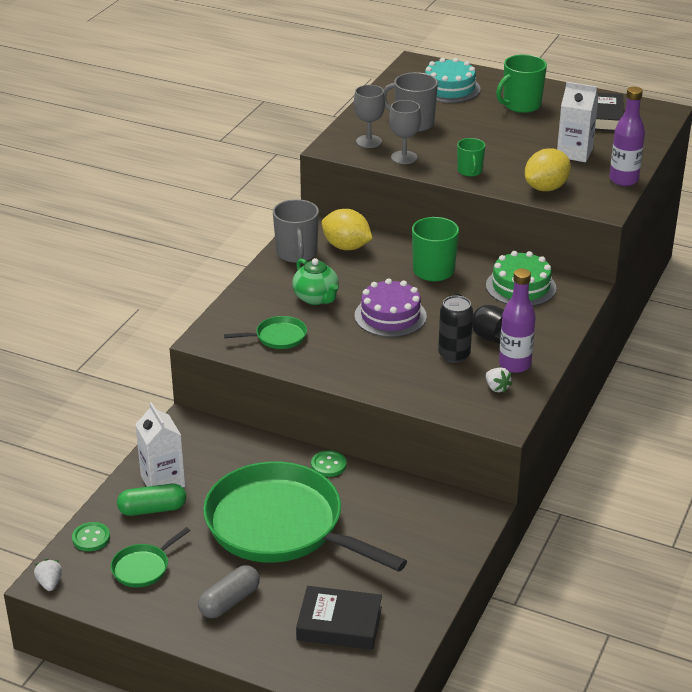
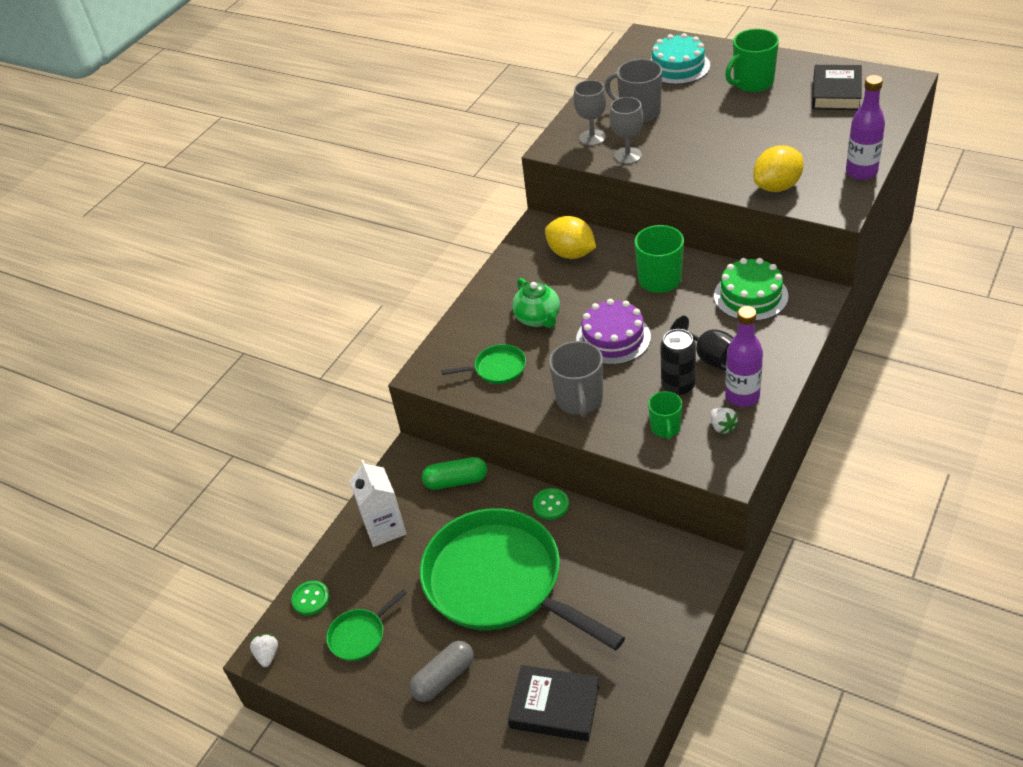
camera: 10 degrees right, 10 degrees up
green capsule [117,484,186,516] -> green capsule moved to [422,457,487,490]
grey mug [273,199,319,263] -> grey mug moved to [549,341,603,417]
green mug [457,138,485,176] -> green mug moved to [648,391,682,440]
white carton [557,82,599,162] -> none

